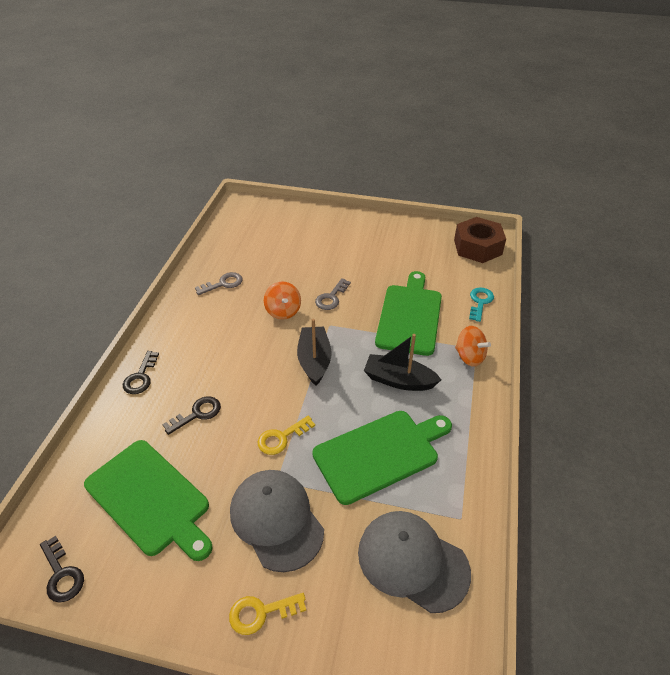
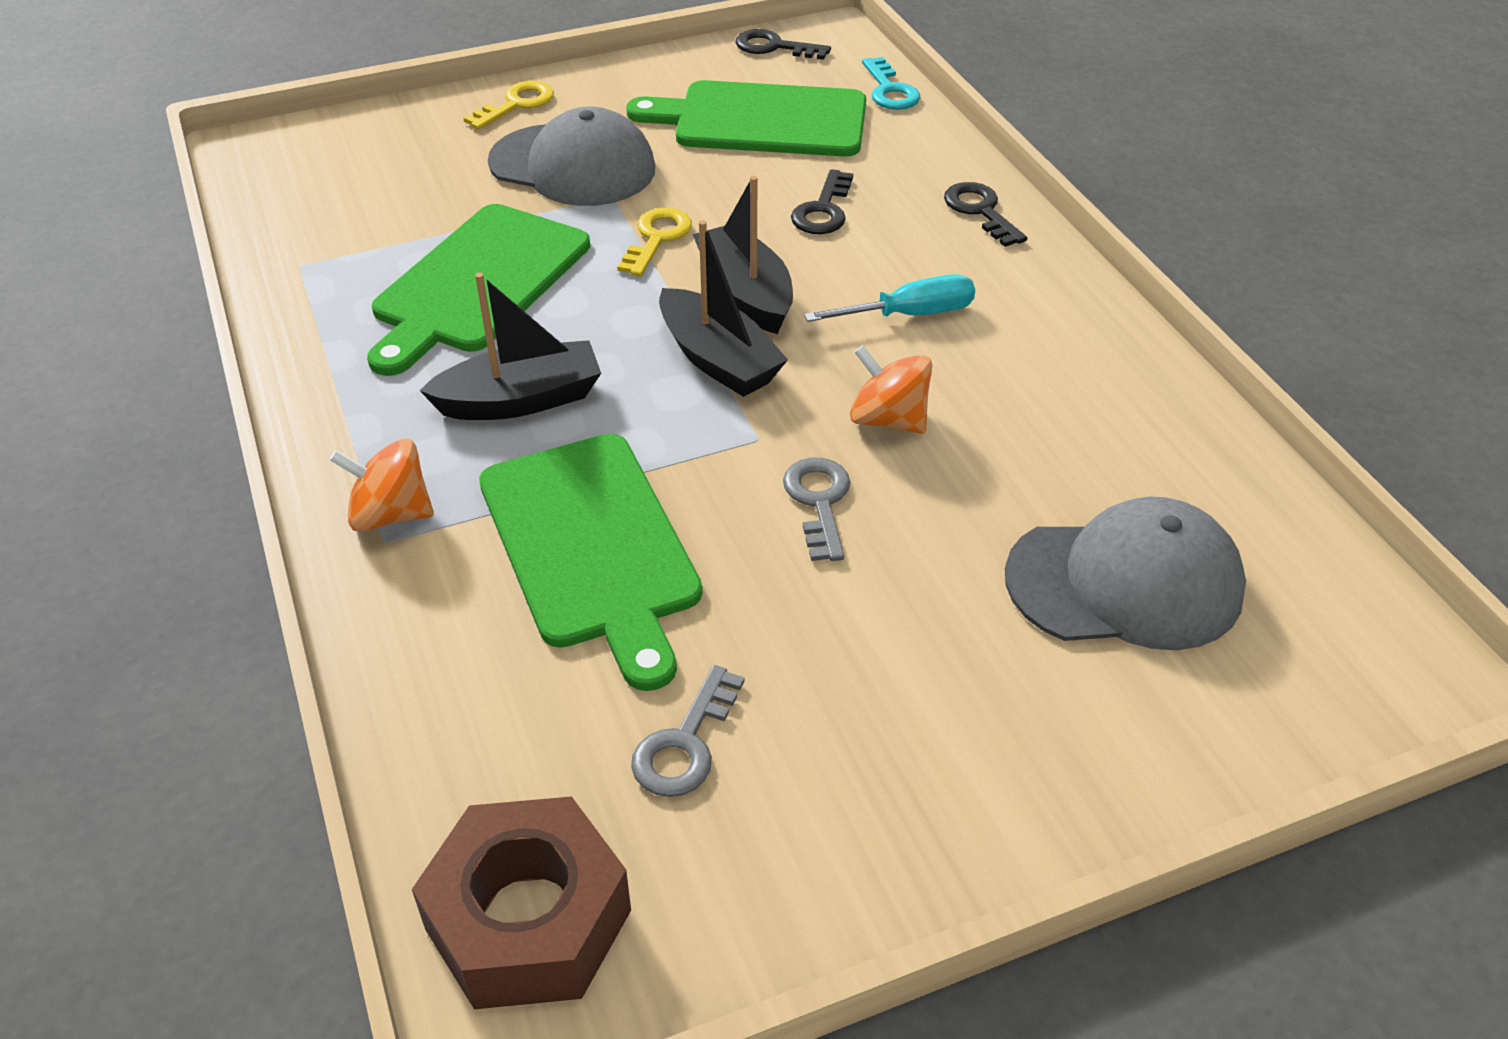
camera: 145 degrees right, 0 degrees up
grey key [195,272,243,295] -> grey key moved to [631,665,745,797]
grey cap [358,511,471,613] -> grey cap moved to [1005,497,1246,650]
turquoise key [469,287,494,322] -> turquoise key moved to [862,57,920,110]
none -> black boat [692,176,793,334]
none -> turquoise screwdriver [804,274,975,322]

